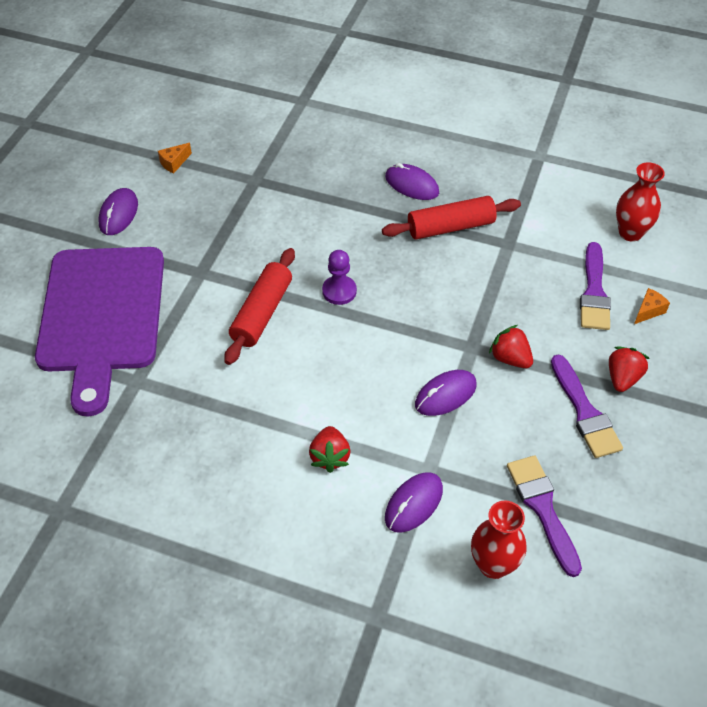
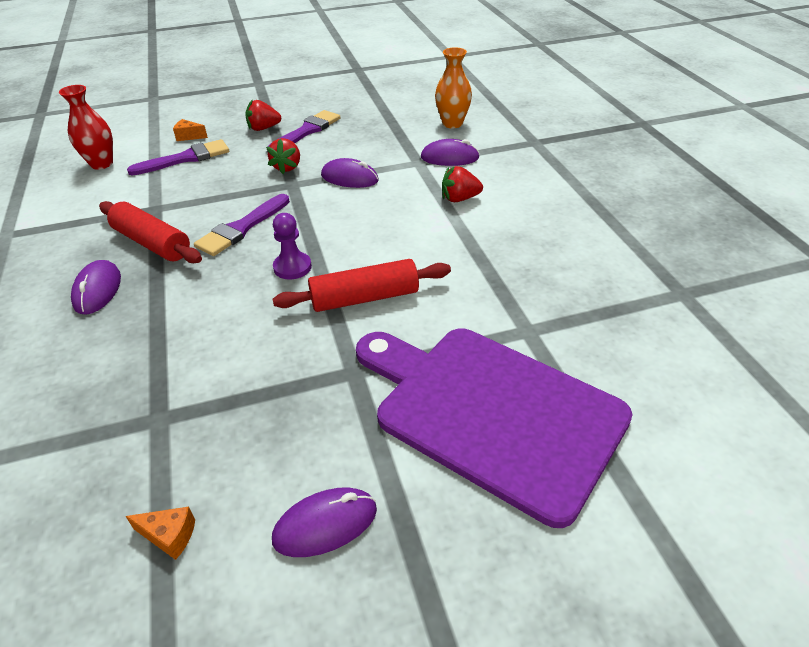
camera: 125 degrees left, 10 degrees down
purple cutting board [35,247,164,417] -> purple cutting board turned 105 degrees counterclockwise [356,328,632,528]
red strawberry [309,426,350,473] -> red strawberry turned 150 degrees counterclockwise [442,166,483,202]
red vase [471,500,526,579] -> orange vase [435,47,472,128]
purple brush [507,456,582,577] -> purple brush moved to [194,194,290,256]

